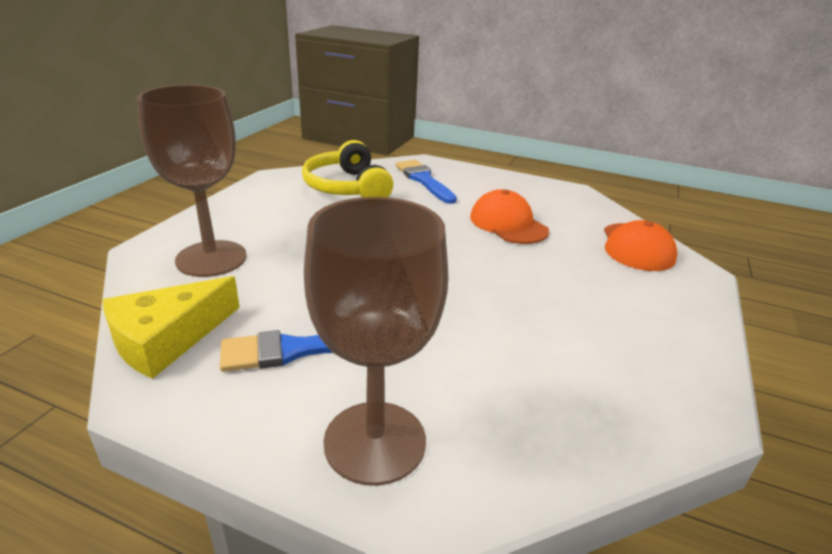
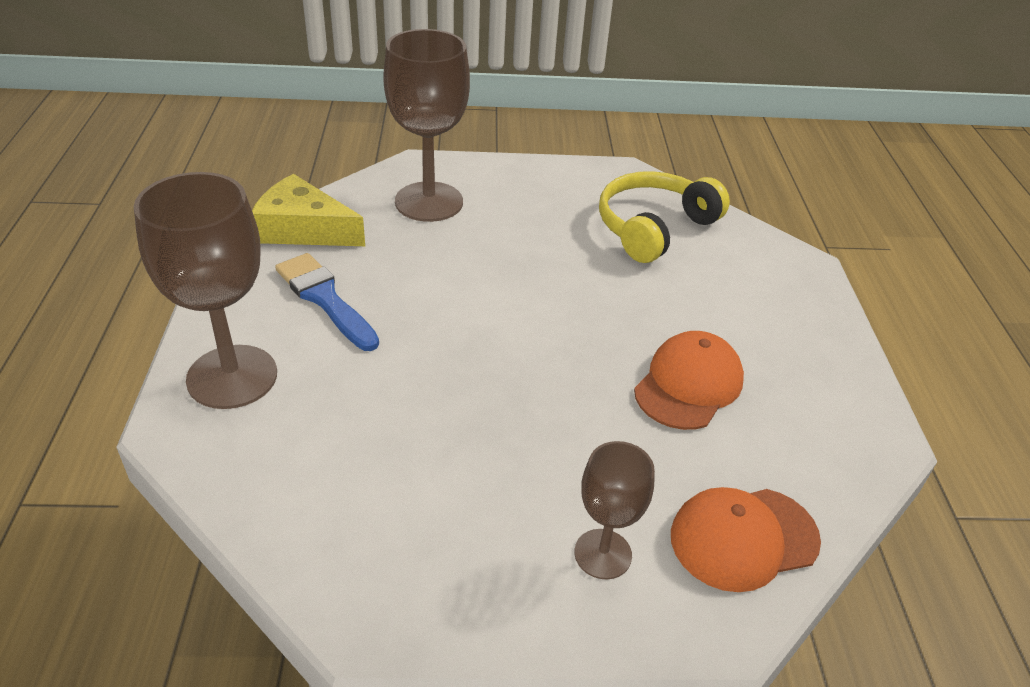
camera: 65 degrees right, 10 degrees up
blue brush [396,160,457,204] -> none
none -> brown goblet [575,441,655,579]

